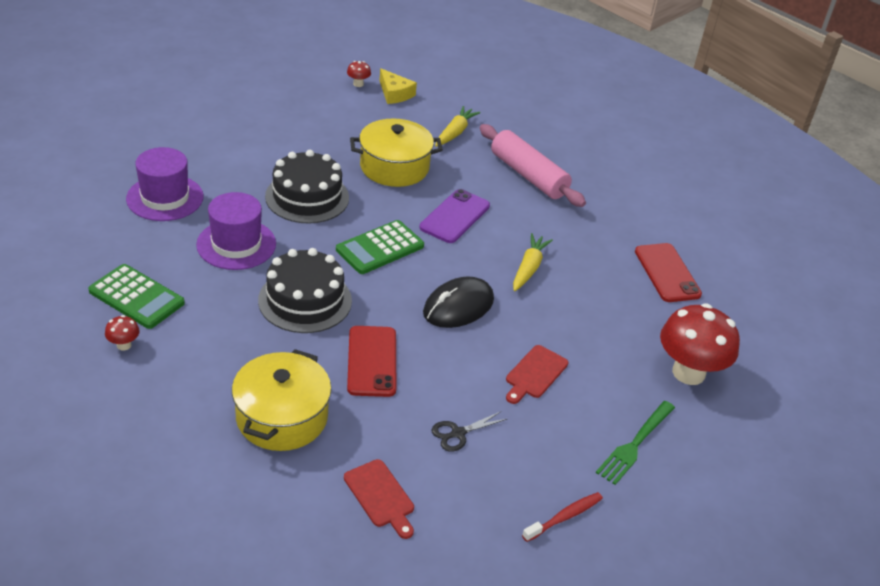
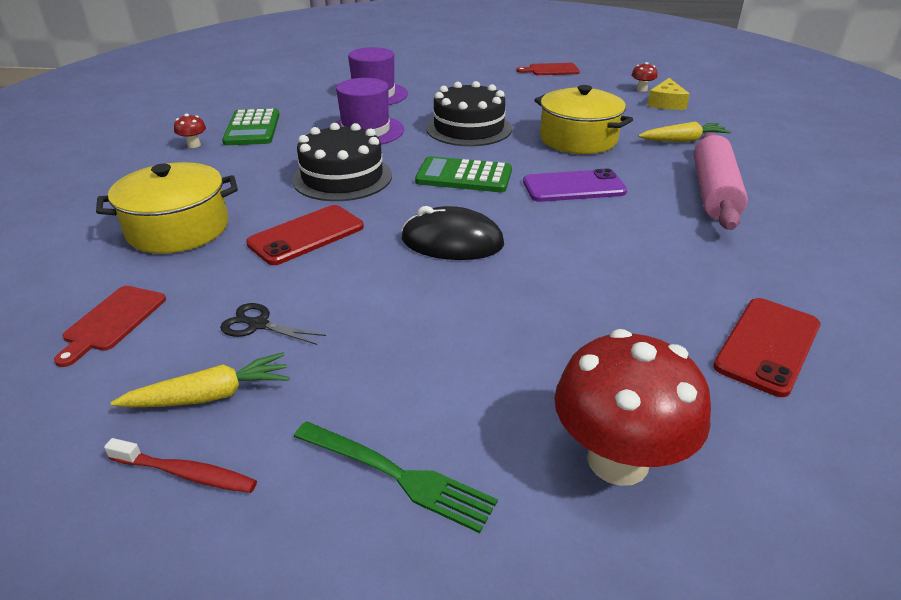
camera: 55 degrees right, 5 degrees down
red cutting board [506,345,568,404] -> red cutting board moved to [516,63,580,75]
yellow carrot [513,233,553,291] -> yellow carrot moved to [111,352,290,408]
green fork [596,401,675,485] -> green fork turned 150 degrees counterclockwise [294,421,498,533]

